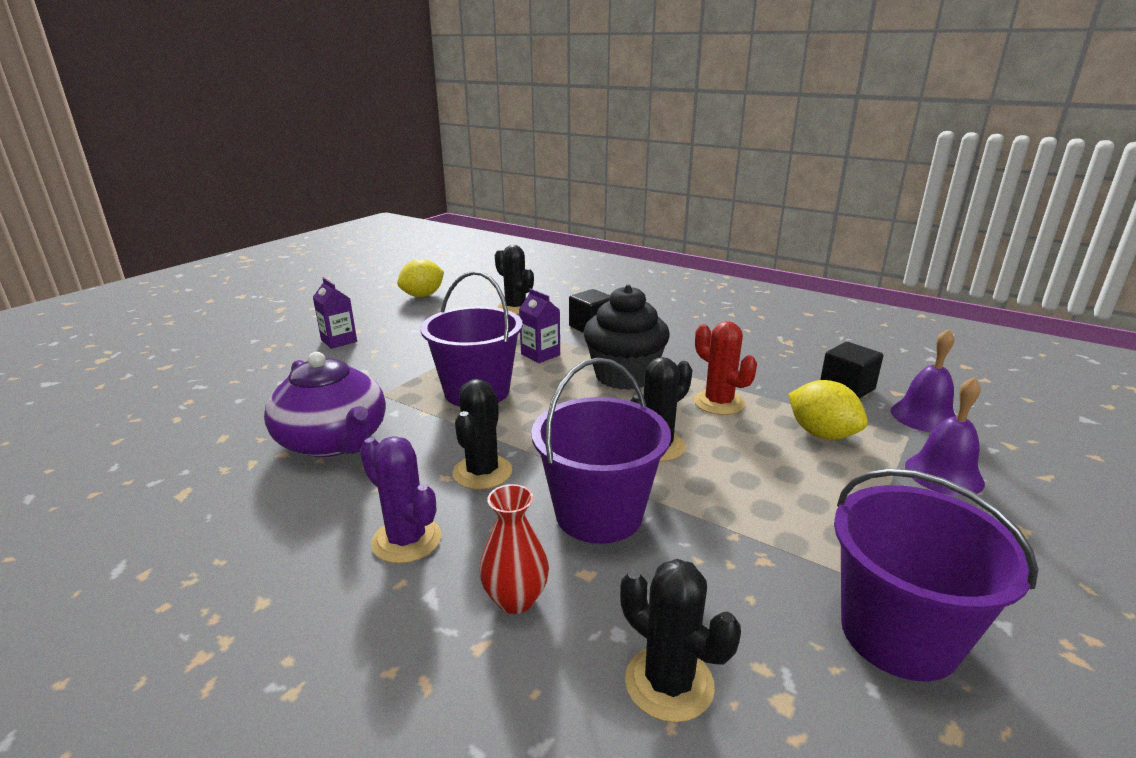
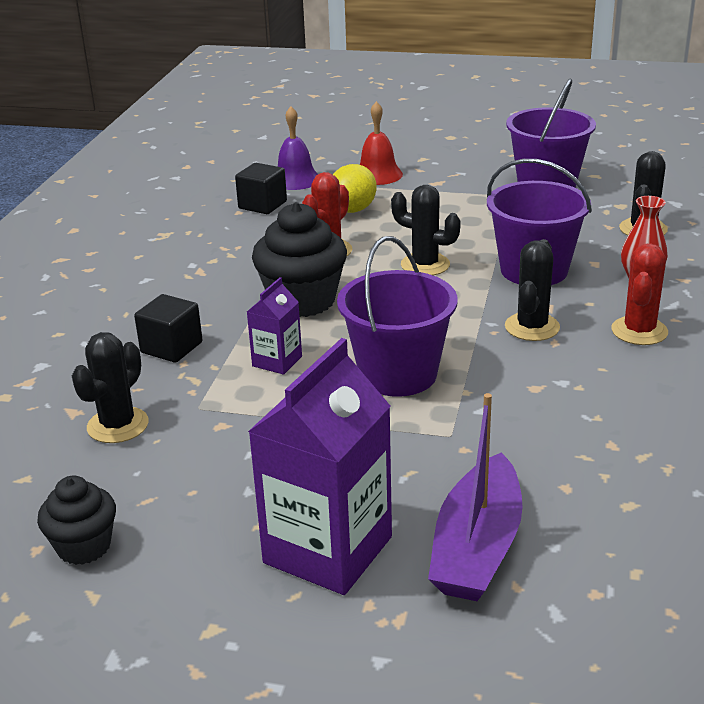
camera: 110 degrees left, 5 degrees up
purple teapot [264,352,386,457] -> none
purple carton [313,277,357,349] -> purple carton [248,338,392,595], size x2.02
purple cactus [360,436,441,564] -> red cactus [611,243,668,345]
yellow lemon [397,259,444,297] -> black cupcake [37,476,116,565]
black cactus [452,379,512,490] -> black cactus turned 60 degrees counterclockwise [505,239,560,341]
purple bell [905,377,985,496] -> red bell [359,101,403,185]
none -> purple boat [428,393,523,601]

